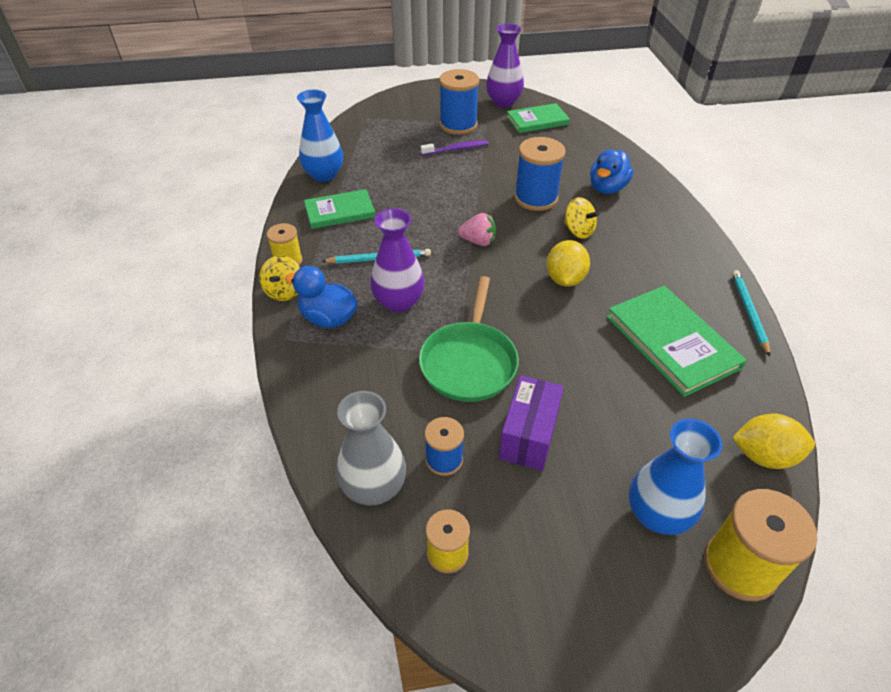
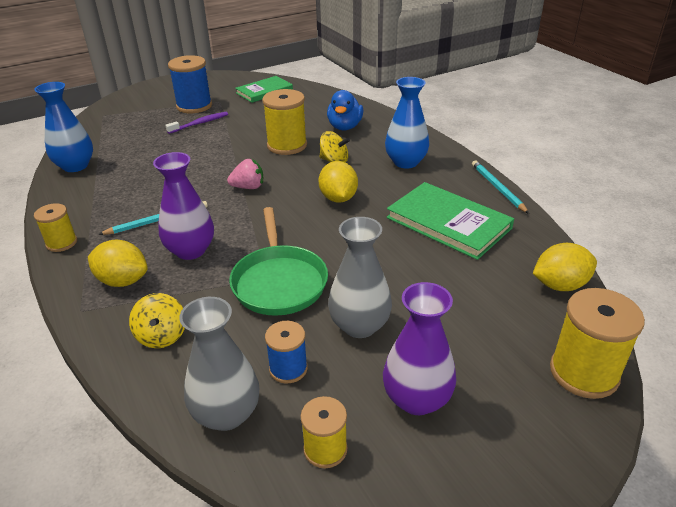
camera: 20 degrees left, 10 degrees down
yellow spinning top [259,255,300,301] -> yellow spinning top moved to [129,293,185,348]
blue duck [285,266,358,328] -> yellow lemon [88,240,148,287]
green book [304,189,375,229] -> none
purple vase [486,24,524,107] -> purple vase moved to [383,282,456,415]
purple box [499,375,564,471] -> grey vase [328,217,392,338]
blue spool [514,137,566,211] -> yellow spool [262,89,307,155]
blue vase [629,419,722,535] -> blue vase moved to [385,77,429,168]

